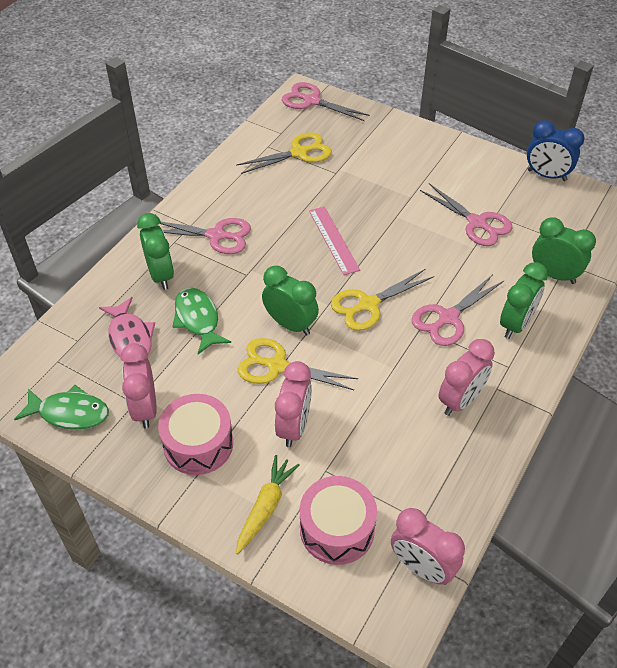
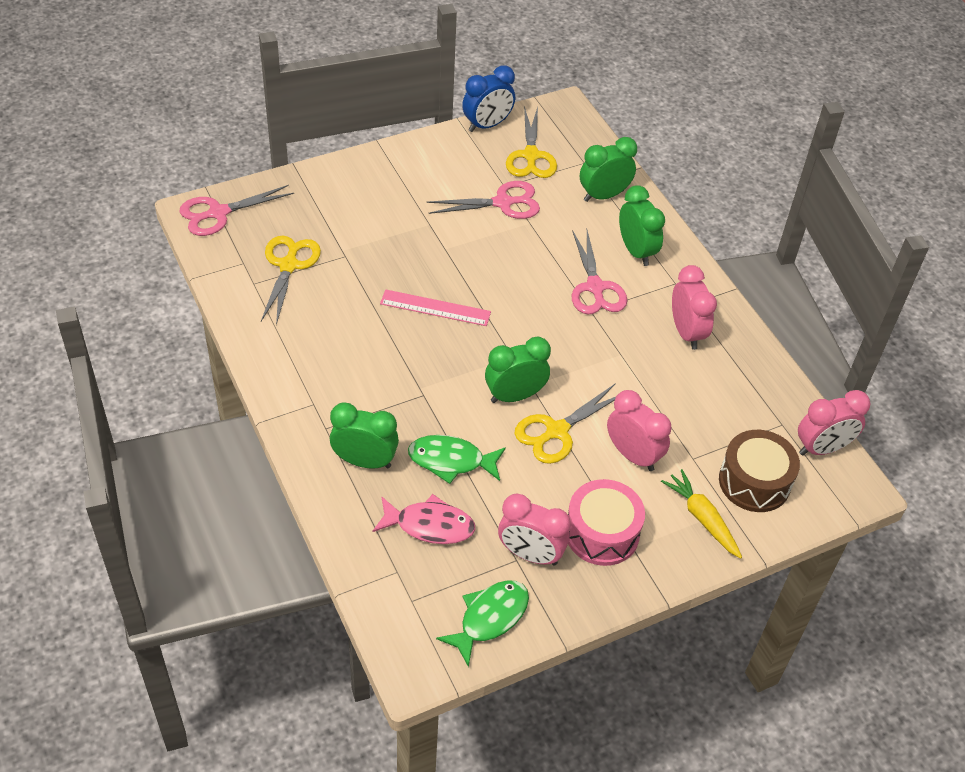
camera: 60 degrees left, 0 degrees up
pink scissors [160,218,251,254] -> none
pink drum [300,476,377,565] -> brown drum [719,430,800,512]
yellow scissors [331,269,434,331] -> yellow scissors moved to [506,106,557,178]

